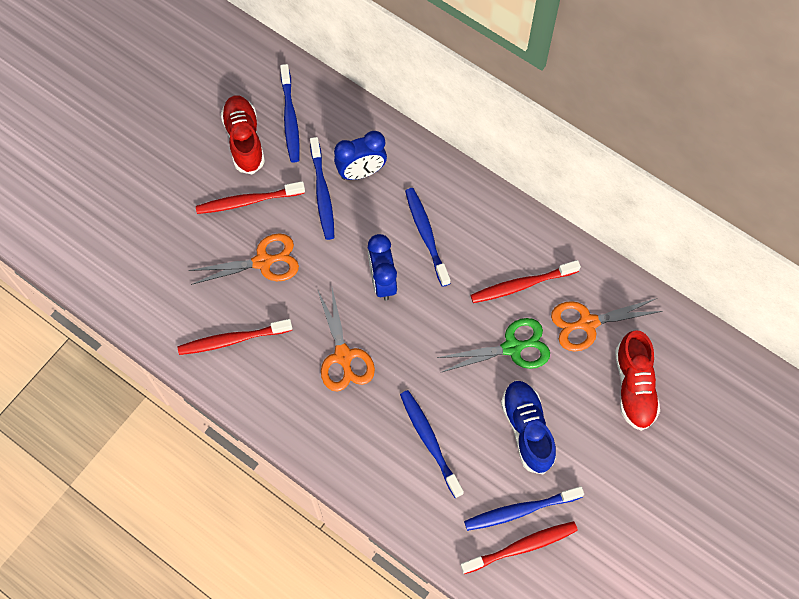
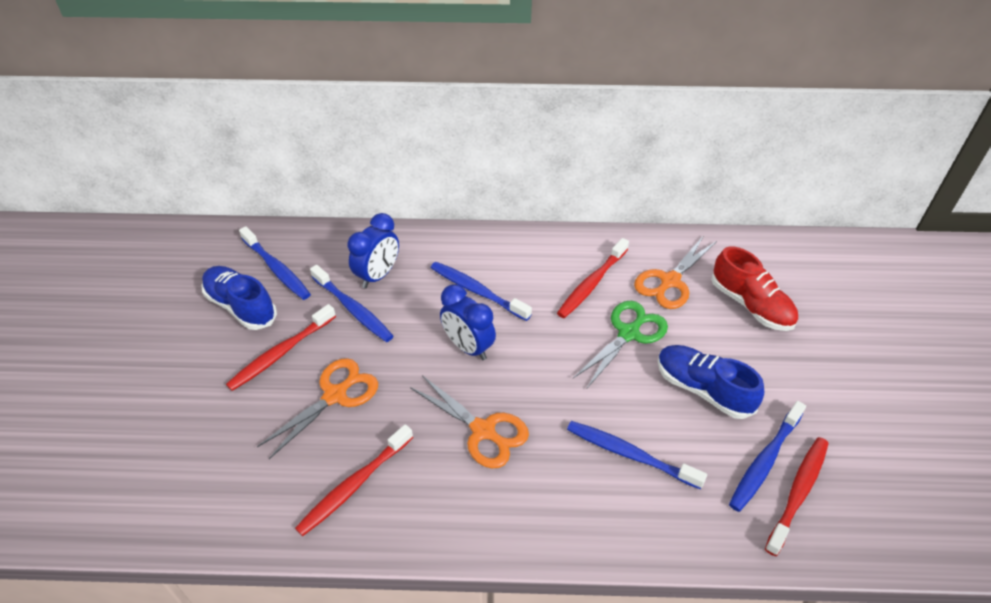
camera: 35 degrees left, 20 degrees down
red shoe [221,95,265,175] -> blue shoe [202,266,277,330]

